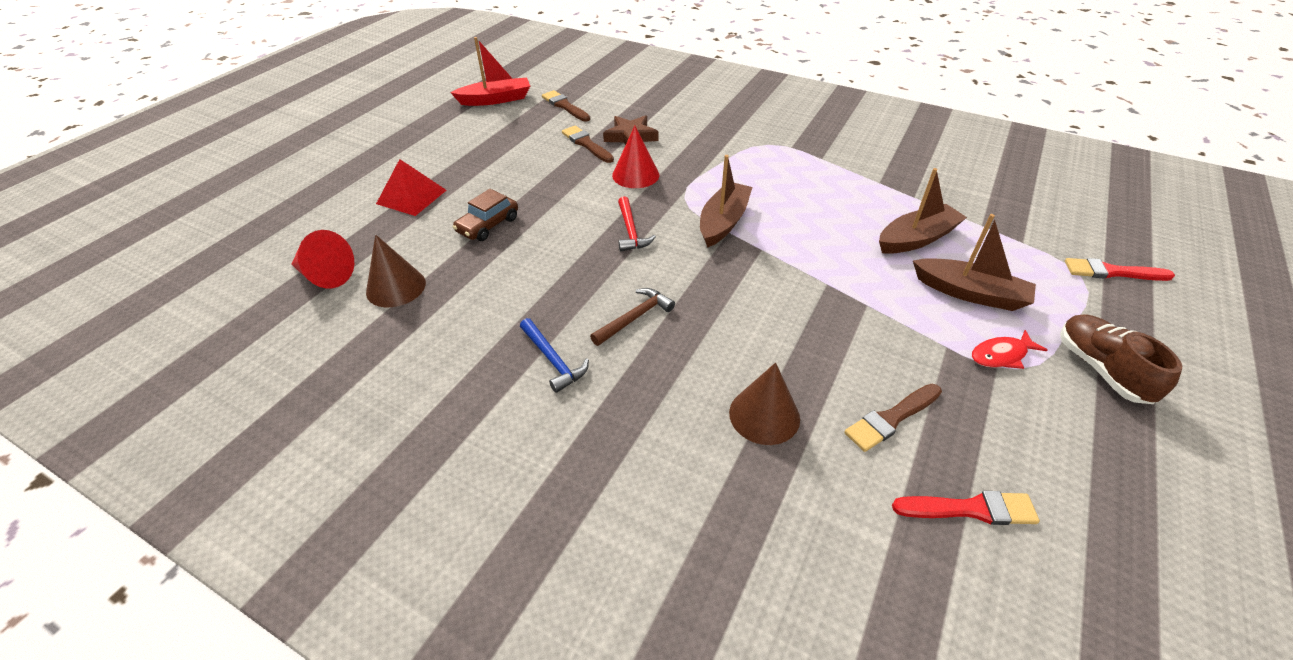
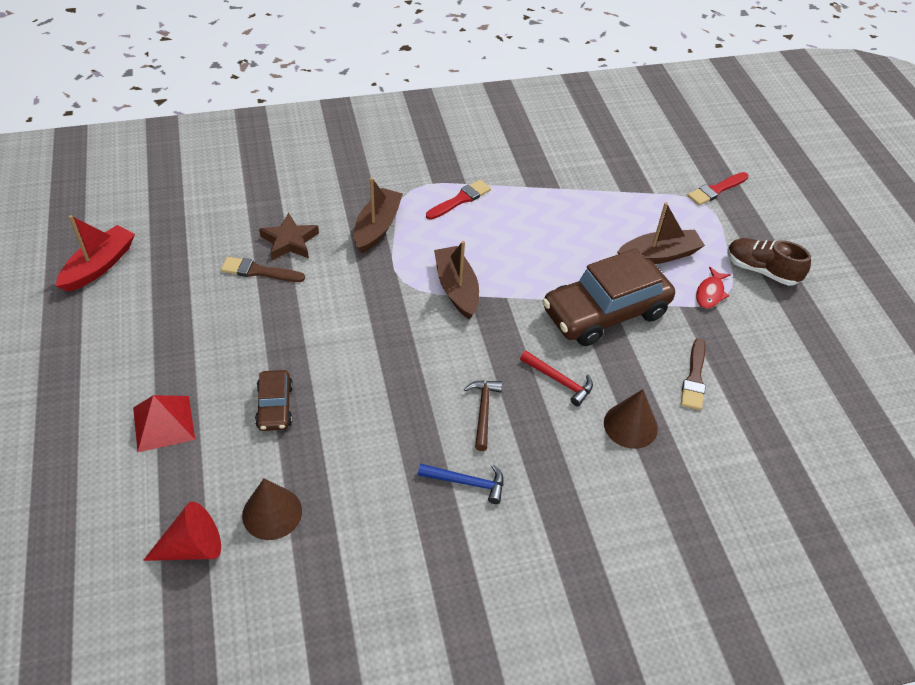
camera: 45 degrees left, 5 degrees up
brown brush [542,90,590,121] -> none
red cone [612,126,659,188] -> none
red hammer [618,196,656,251] -> red hammer moved to [520,351,593,406]
brown boat [879,168,967,254] -> brown boat moved to [354,177,403,253]
red brush [892,491,1040,525] -> red brush moved to [426,180,491,220]
none -> brown car [542,248,675,346]

